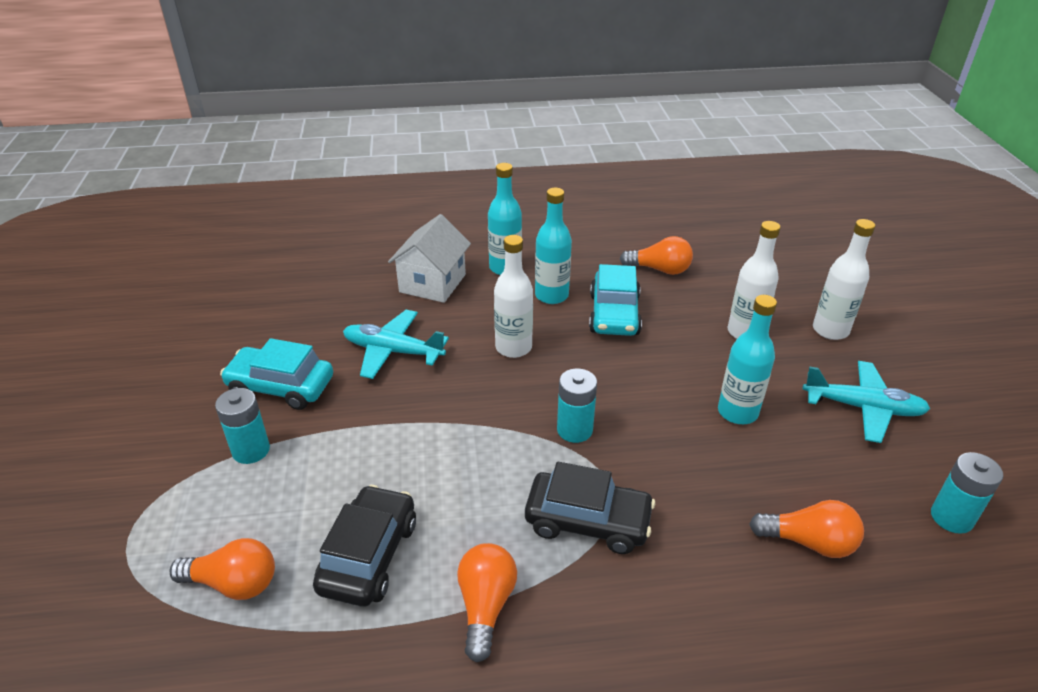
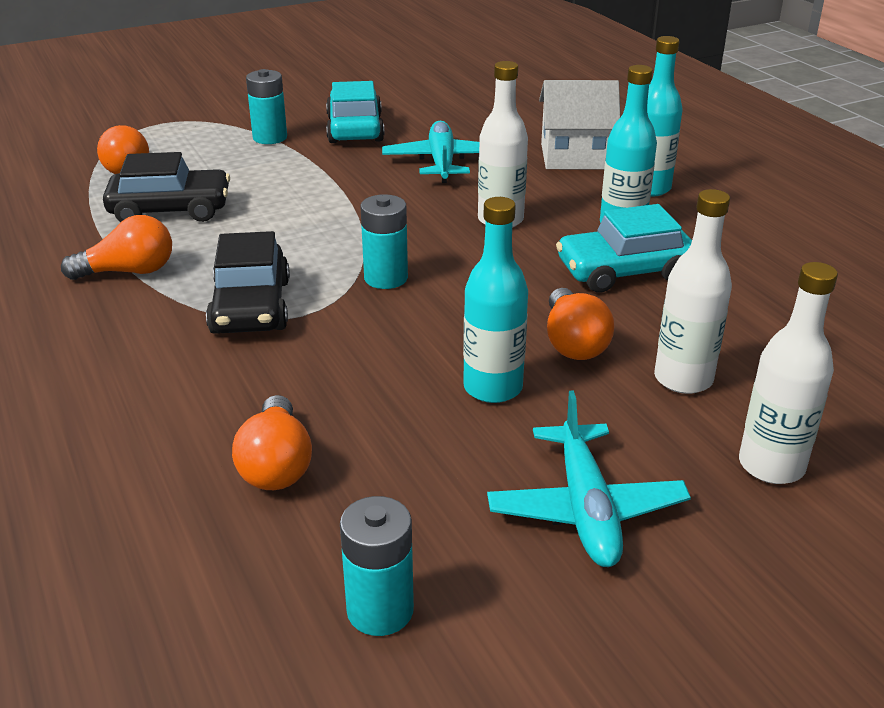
camera: 70 degrees right, 5 degrees down
orange light bulb [620,236,693,275] -> orange light bulb moved to [547,288,615,360]

